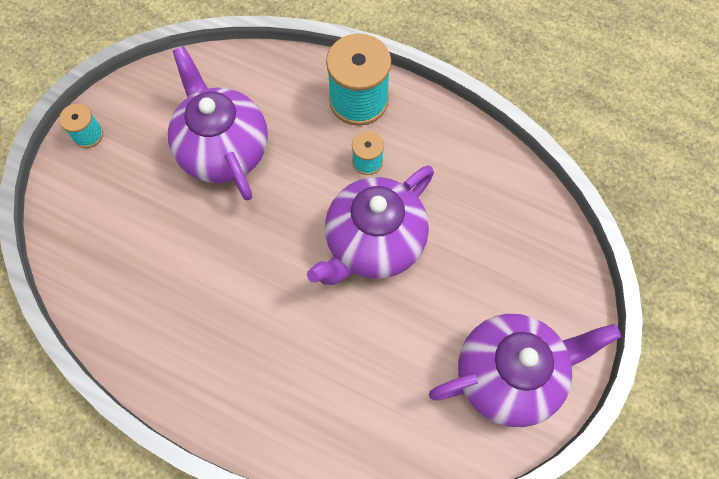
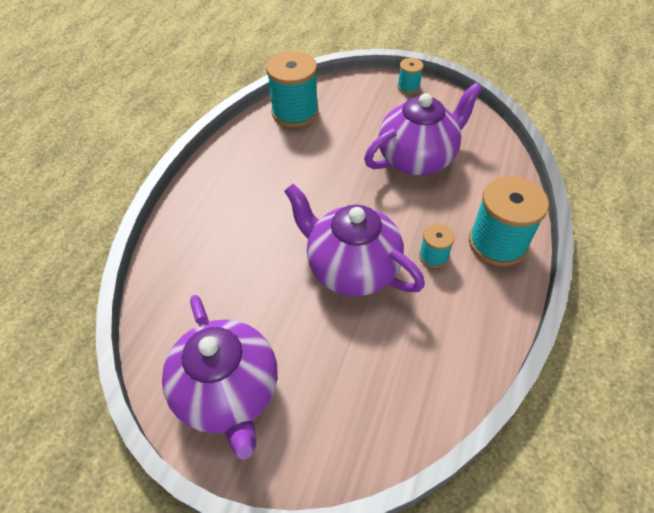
camera: 85 degrees right, 15 degrees down
none -> turquoise spool [266,51,319,128]

